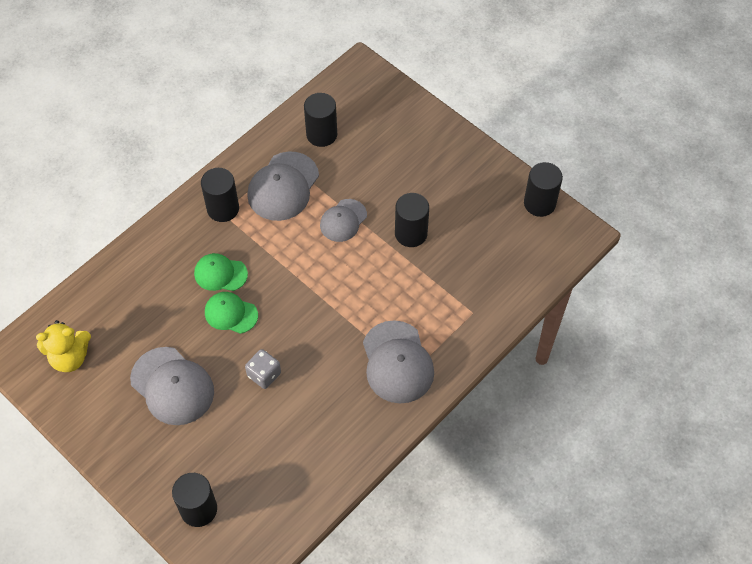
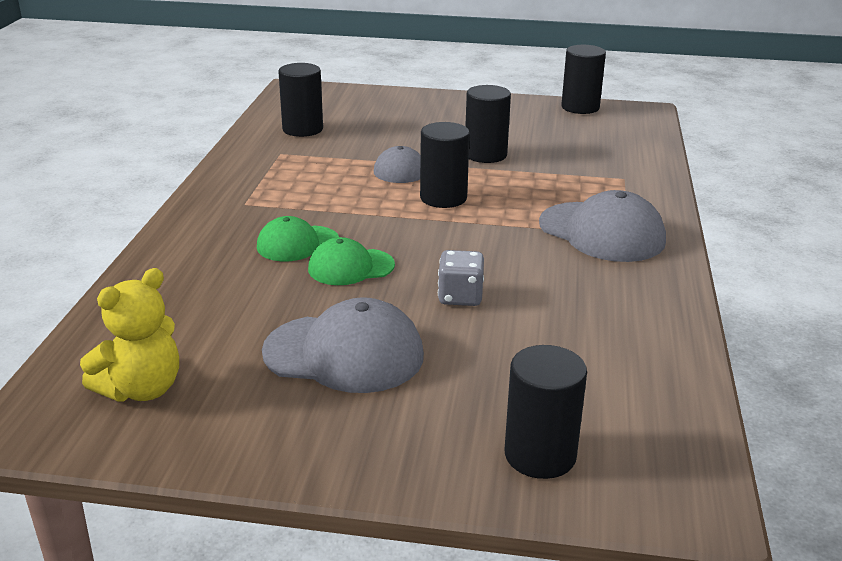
camera: 35 degrees left, 30 degrees down
black cylinder [201,168,239,222] -> black cylinder moved to [420,122,470,208]
grey cap [247,151,319,221] -> none

